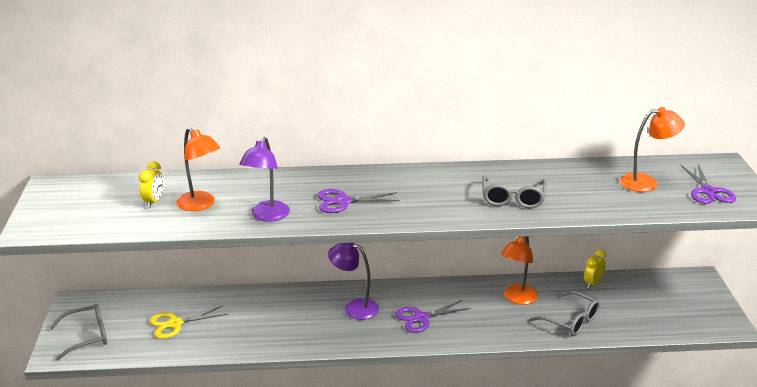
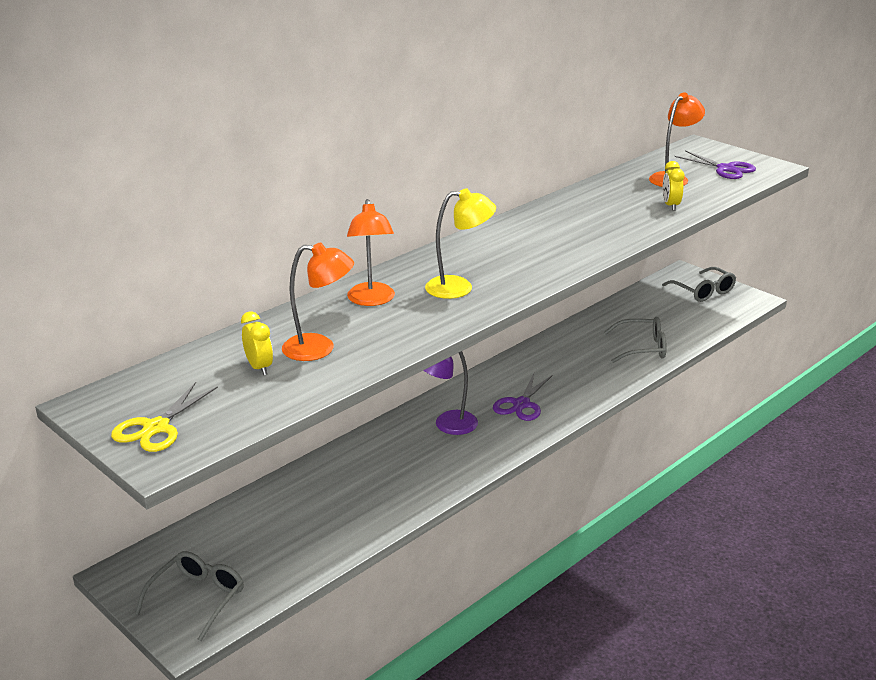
camera: 40 degrees left, 0 degrees up
yellow scissors [149,306,228,339] -> yellow scissors moved to [111,382,218,452]
purple lamp [239,137,290,222] -> none
purple scissors [317,189,400,213] -> yellow lamp [425,188,496,299]
grey glasses [482,175,547,208] -> grey glasses moved to [662,267,736,302]
orange lamp [501,237,538,305] -> orange lamp moved to [347,199,395,306]
yellow clock [584,250,607,288] -> yellow clock moved to [663,161,684,211]

